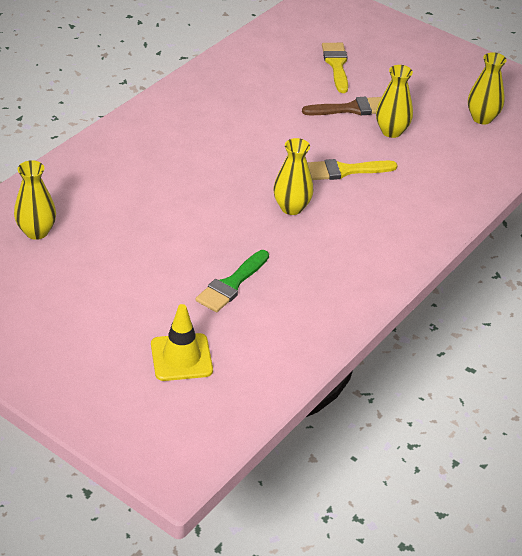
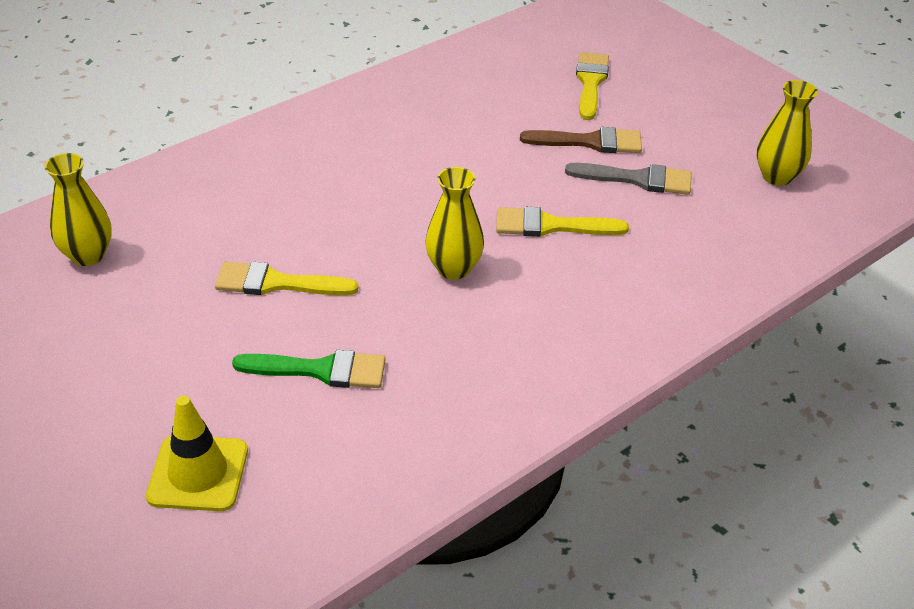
camera: 15 degrees right, 0 degrees up
green brush [196,250,269,313] -> green brush turned 135 degrees counterclockwise [232,350,386,388]
yellow vase [376,65,413,138] -> grey brush [565,163,692,195]
none -> yellow brush [215,262,358,295]

